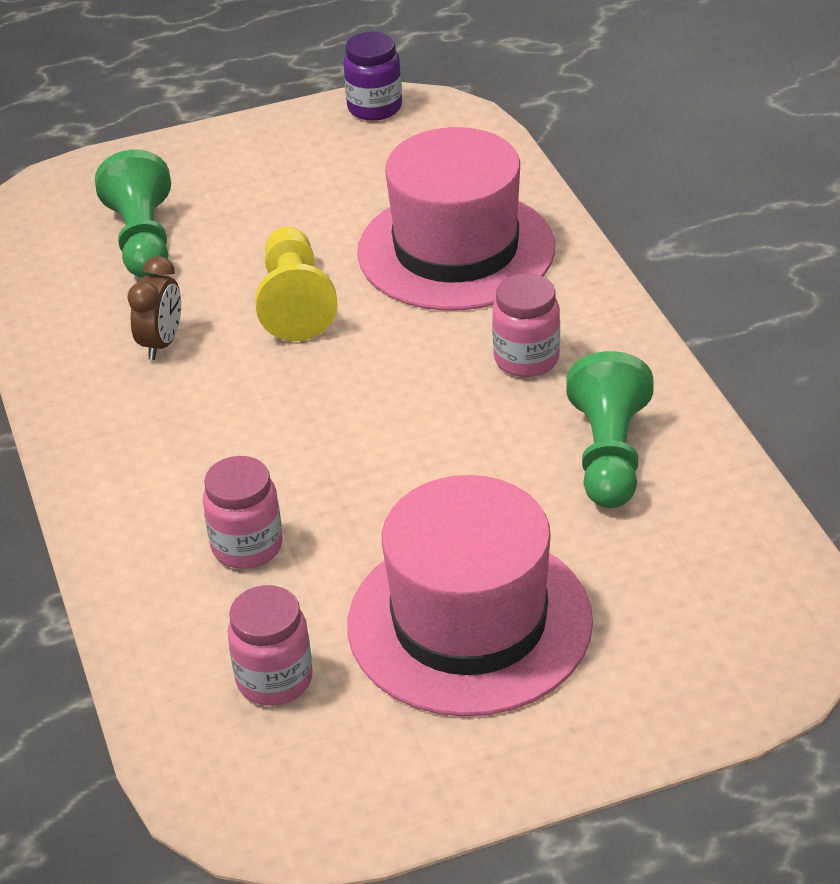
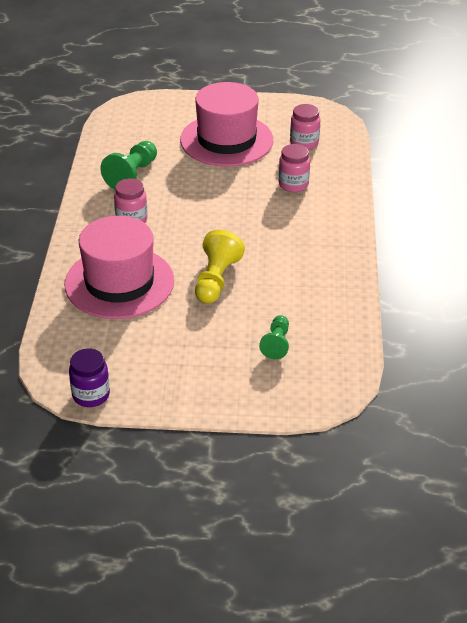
camera: 160 degrees left, 0 degrees up
green pawn [95,150,171,278] -> green pawn [259,315,289,359], size x0.63
brown clock [128,256,181,360] -> none

